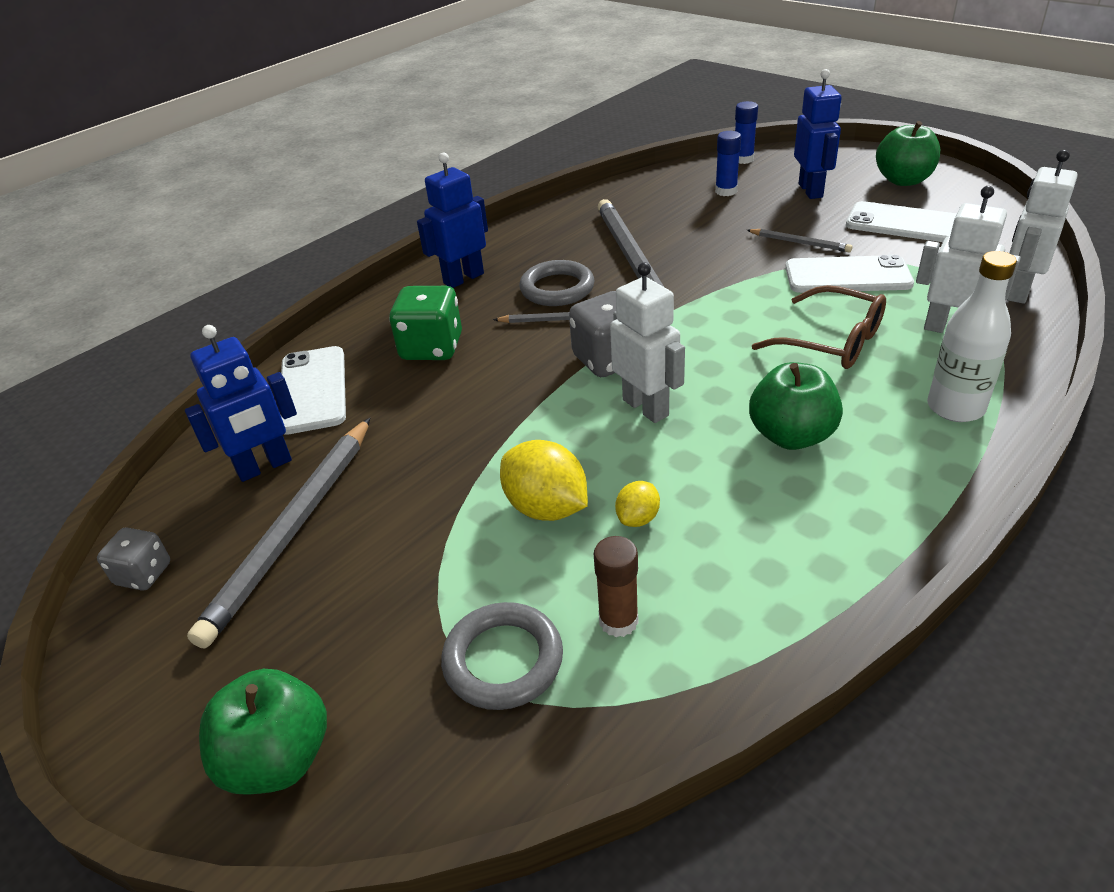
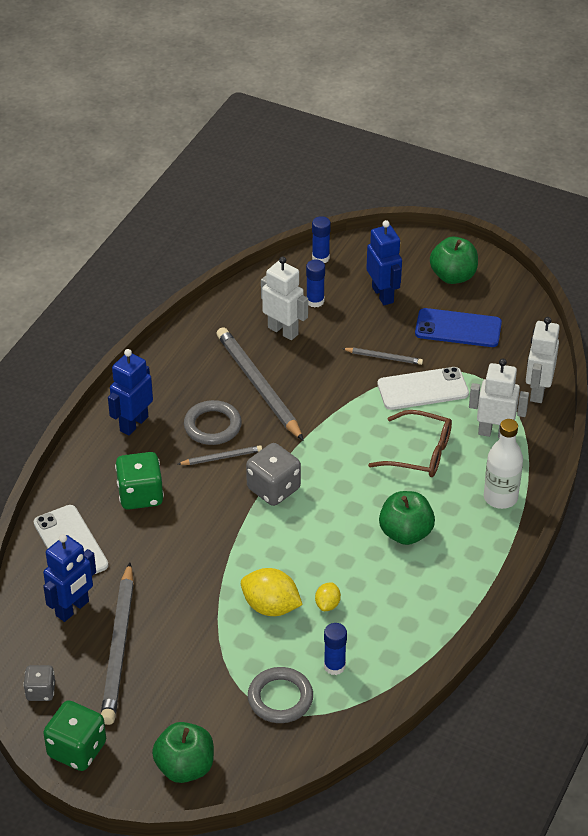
camera: 20 degrees left, 5 degrees up
brown glue stick [594,536,639,637] -> blue glue stick [324,623,347,675]
white robot [610,262,685,423] -> white robot moved to [261,256,308,340]
white phone [846,201,957,242] -> blue phone [415,308,502,347]
none -> green dice [43,700,106,771]

